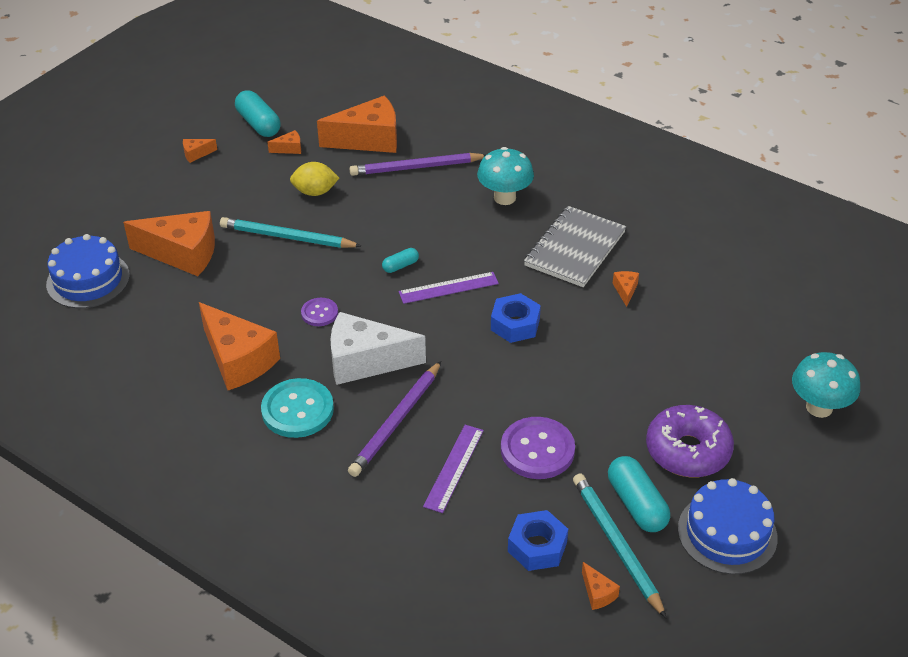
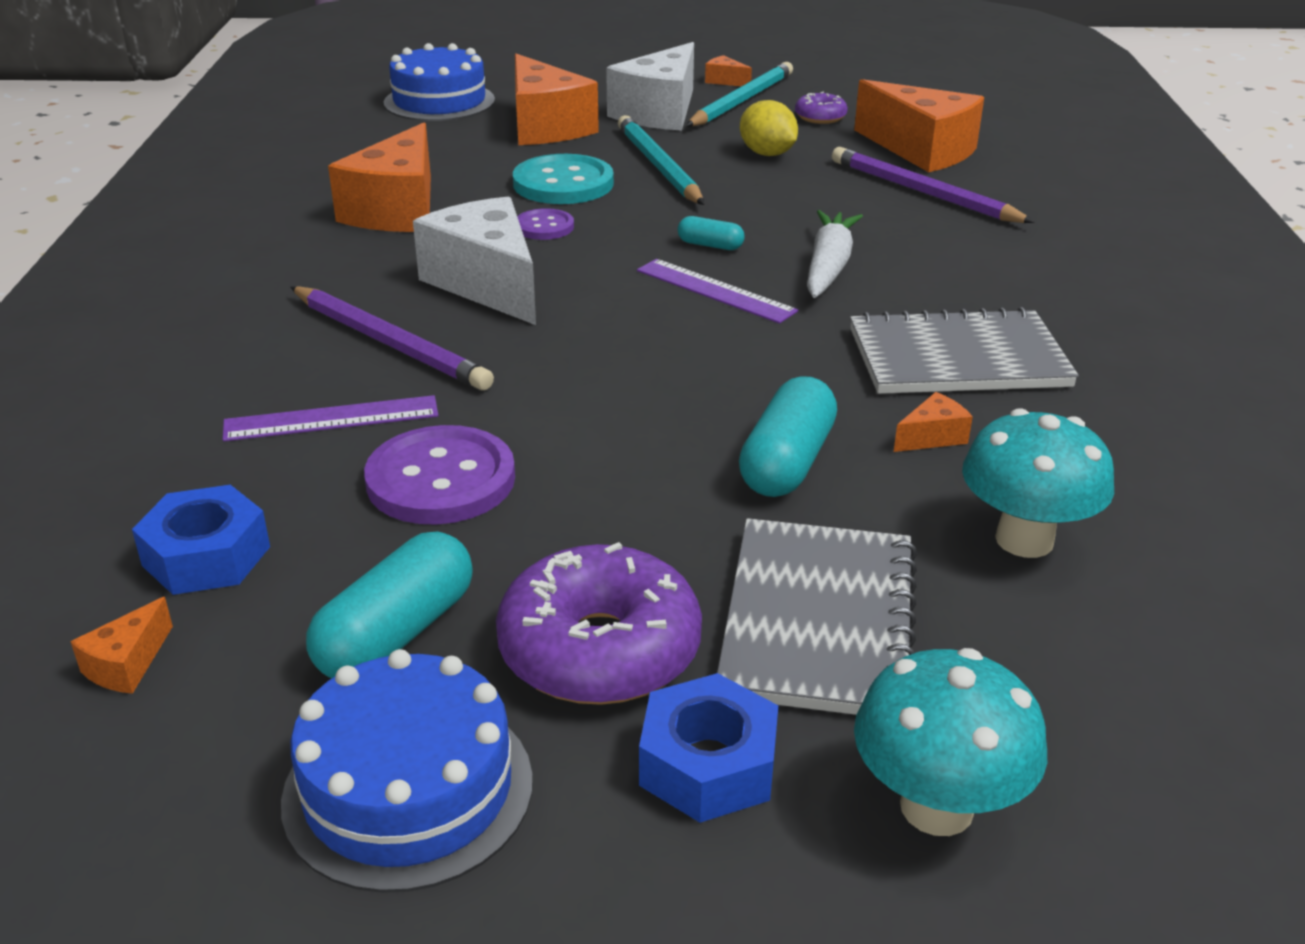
camera: 55 degrees right, 10 degrees down
turquoise capsule [235,90,281,137] -> turquoise capsule moved to [739,376,837,497]
turquoise button [261,378,334,438] -> turquoise button moved to [513,154,614,204]
orange cheese [268,130,301,154] -> purple donut [795,92,848,124]
purple pencil [348,361,441,477] -> purple pencil turned 135 degrees counterclockwise [291,286,494,390]
turquoise mushroom [477,147,534,205] -> turquoise mushroom moved to [962,408,1114,558]
blue nut [491,293,541,343] -> blue nut moved to [639,673,778,823]
turquoise pencil [573,473,667,619] -> turquoise pencil moved to [686,62,793,127]
none -> white cheese [606,42,694,131]
none -> grey notebook [717,518,917,715]
none -> white carrot [807,210,863,298]

